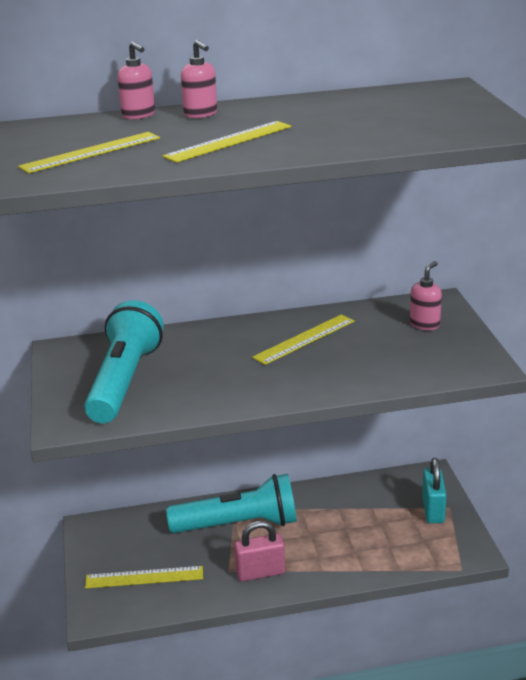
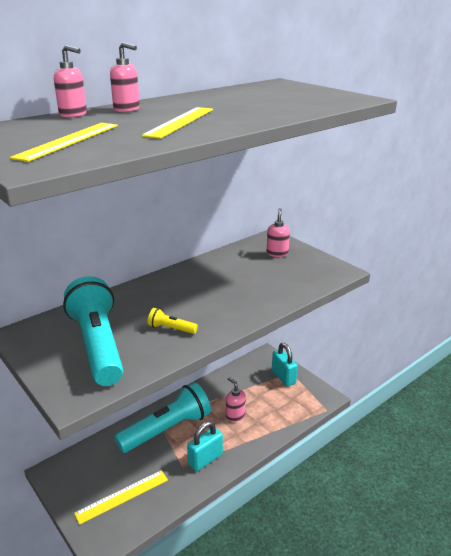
camera: 30 degrees left, 0 degrees up
pink padlock [234,521,285,581] -> turquoise padlock [187,421,223,471]
yellow ruler [252,314,354,365] -> none
none -> yellow flashlight [148,308,198,334]
none -> pink soap dispenser [226,377,246,422]

